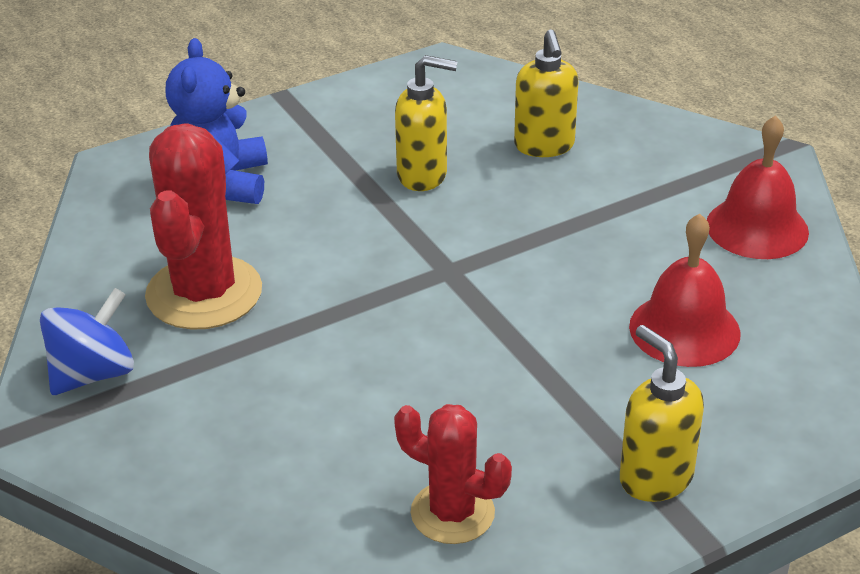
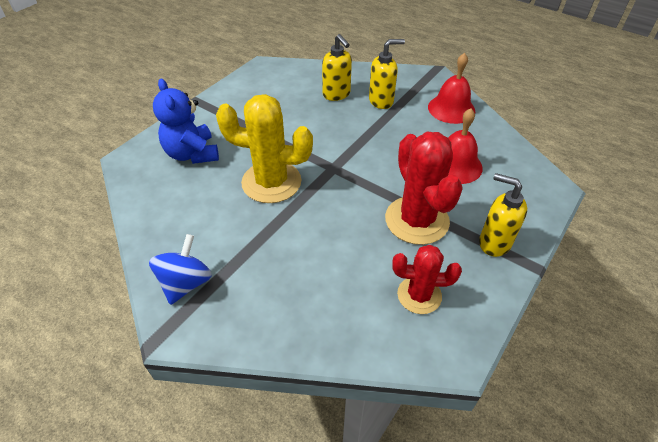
camera: 25 degrees left, 10 degrees up
red cactus [145,123,262,330] -> red cactus moved to [385,132,463,245]
yellow soap dispenser [395,55,458,191] -> yellow soap dispenser moved to [369,39,405,109]
none -> yellow cactus [216,94,313,203]

